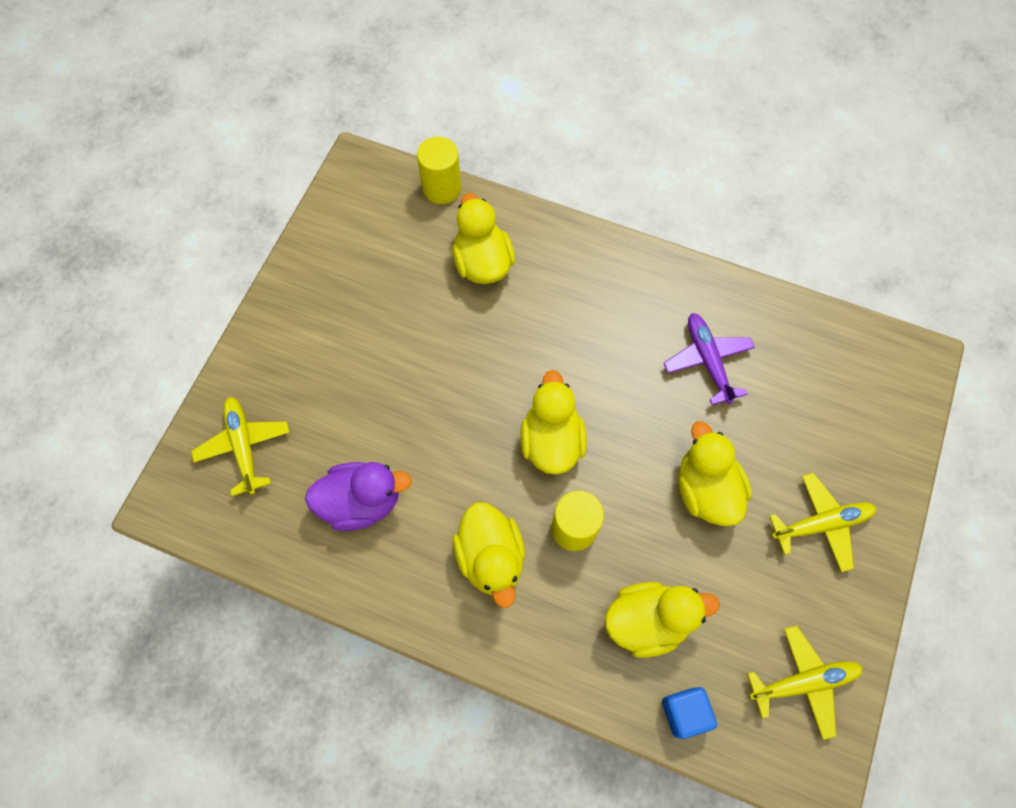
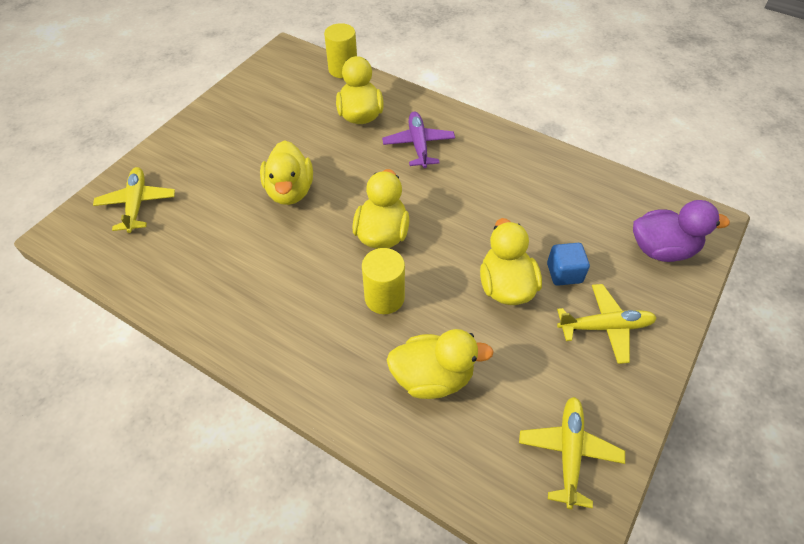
camera: 10 degrees right, 15 degrees down
purple duck [305,462,412,531] -> purple duck moved to [633,200,730,262]
yellow duck [453,502,525,608] -> yellow duck moved to [260,140,313,205]
blue cube [662,687,717,739] -> blue cube moved to [547,243,590,286]
purple plane [664,313,755,405] -> purple plane moved to [382,112,455,168]
yellow plane [747,626,863,740] -> yellow plane turned 75 degrees counterclockwise [519,397,625,509]

